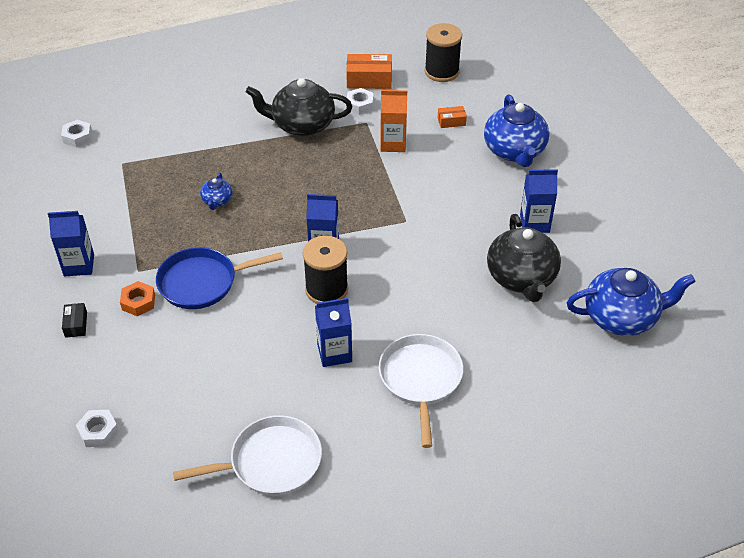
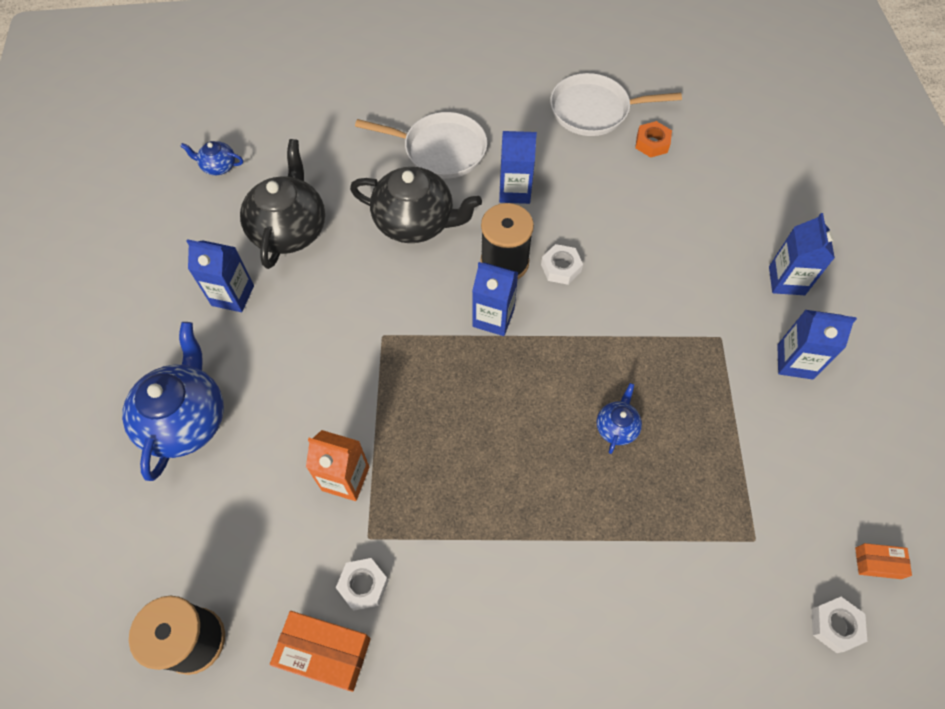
camera: 165 degrees left, 15 degrees up
black box [62,303,87,338] -> blue carton [769,213,835,295]
white nut [76,410,119,447] -> white nut moved to [541,244,583,285]
orange nut [120,281,155,316] -> orange nut moved to [635,121,672,158]
blue pan [156,247,283,309] -> none
black teapot [246,78,352,137] -> black teapot moved to [350,167,482,243]
white pan [379,334,463,448] -> white pan turned 90 degrees counterclockwise [355,112,487,179]
orange box [438,106,467,128] -> orange box moved to [855,543,912,579]
blue teapot [567,268,695,336] -> blue teapot [180,141,243,175], size x0.47

